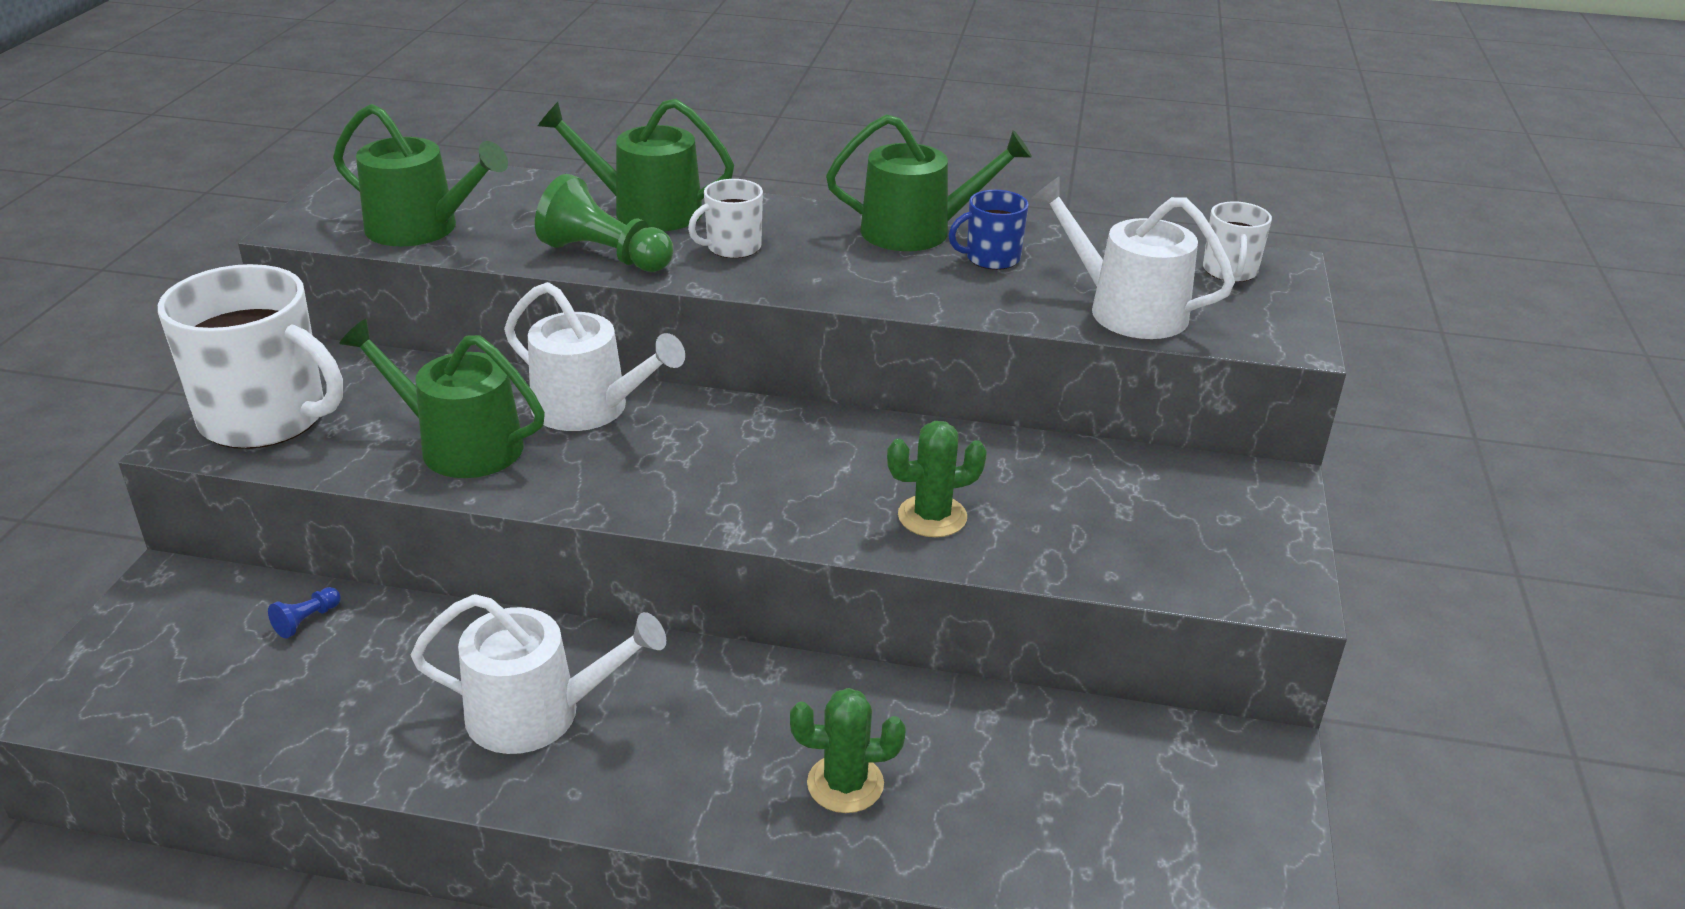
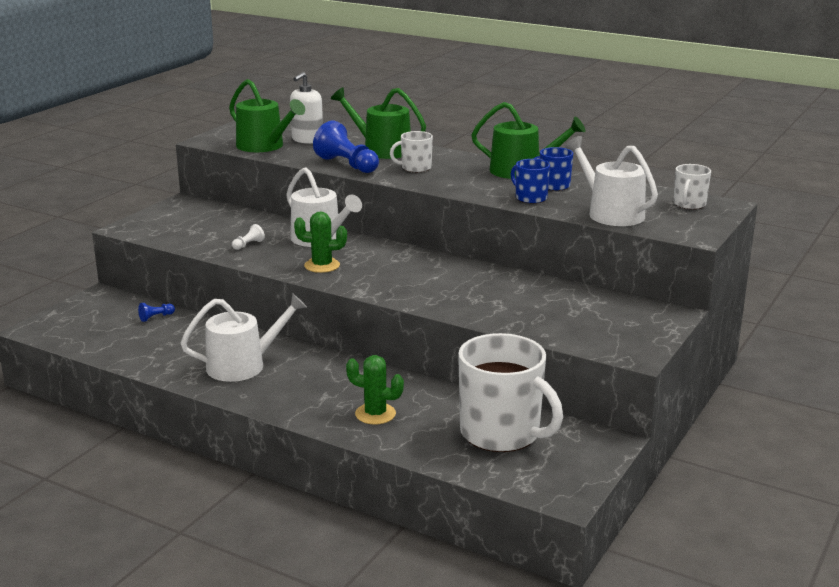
camera: 20 degrees right, 10 degrees down
white mug [158,264,343,449] -> white mug moved to [458,333,563,452]
green watering can [339,319,545,478] -> white pawn [232,224,265,250]
white watering can [411,594,666,754] -> white watering can turned 45 degrees counterclockwise [181,293,307,382]
green pawn [535,174,673,272] -> blue pawn [313,121,379,173]
green cactus [887,421,987,537] -> green cactus moved to [294,211,347,273]
none -> white soap dispenser [290,72,323,144]
none -> blue mug [511,159,550,204]

